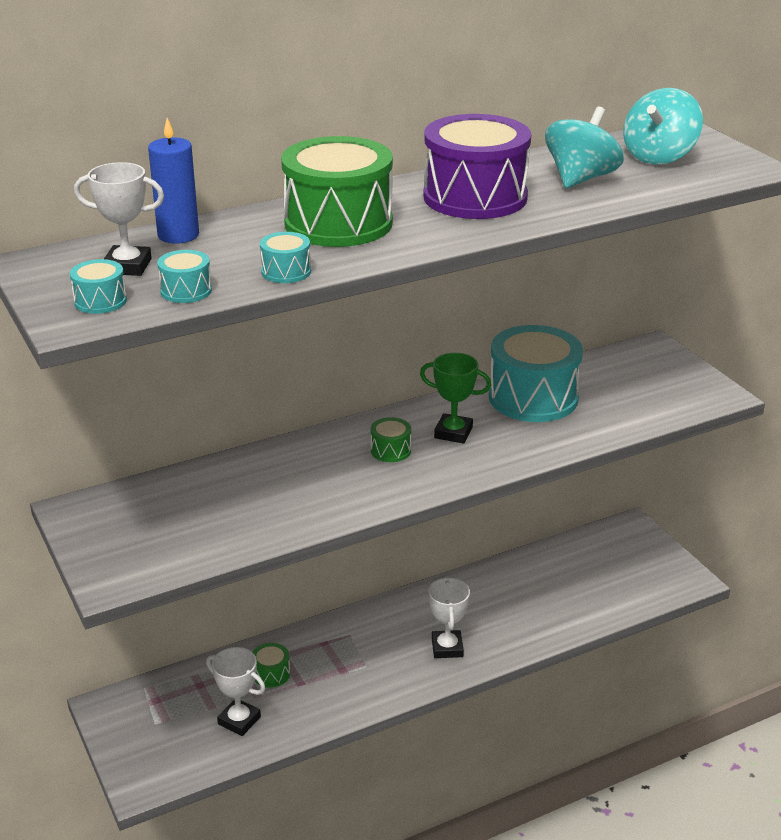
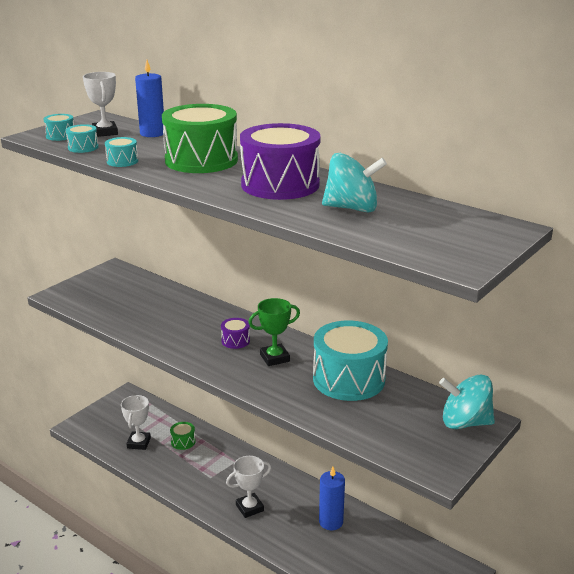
camera: 65 degrees right, 5 degrees down
green drum [370,417,411,462] -> purple drum [221,318,250,349]
green trophy [420,353,491,444] -> green trophy turned 75 degrees clockwise [249,298,300,366]
turquoise spinning top [623,88,703,165] -> turquoise spinning top moved to [439,375,495,429]
none -> blue candle [319,467,345,530]

